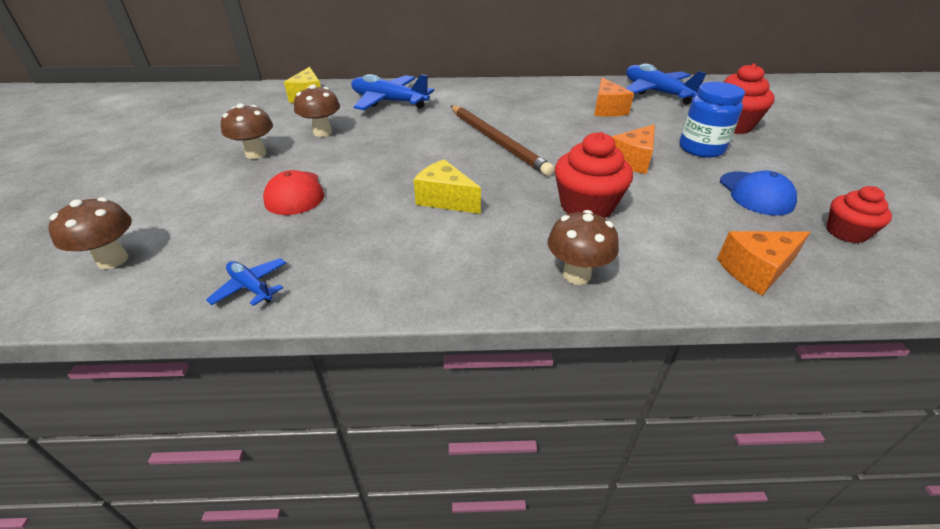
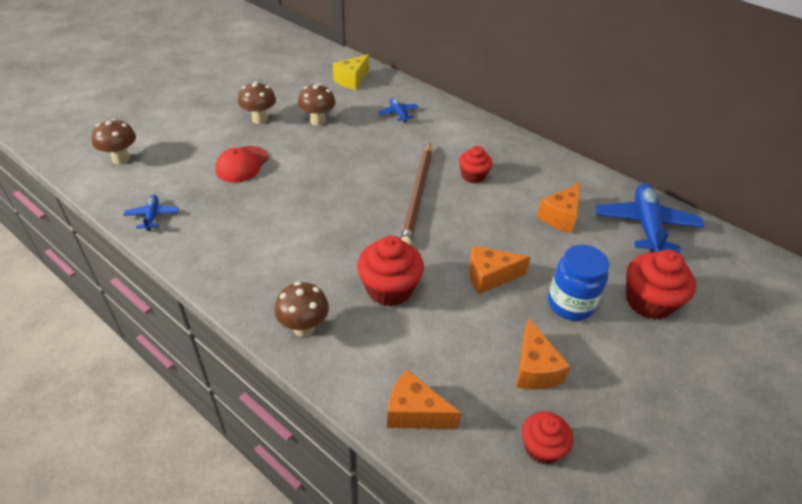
camera: 40 degrees right, 5 degrees up
blue plane [351,74,434,110] -> blue plane [378,98,418,123], size x0.49
yellow cheese [413,159,481,214] -> none
blue cap [720,171,797,216] -> orange cheese [516,318,571,390]
none -> red cupcake [459,146,493,183]

